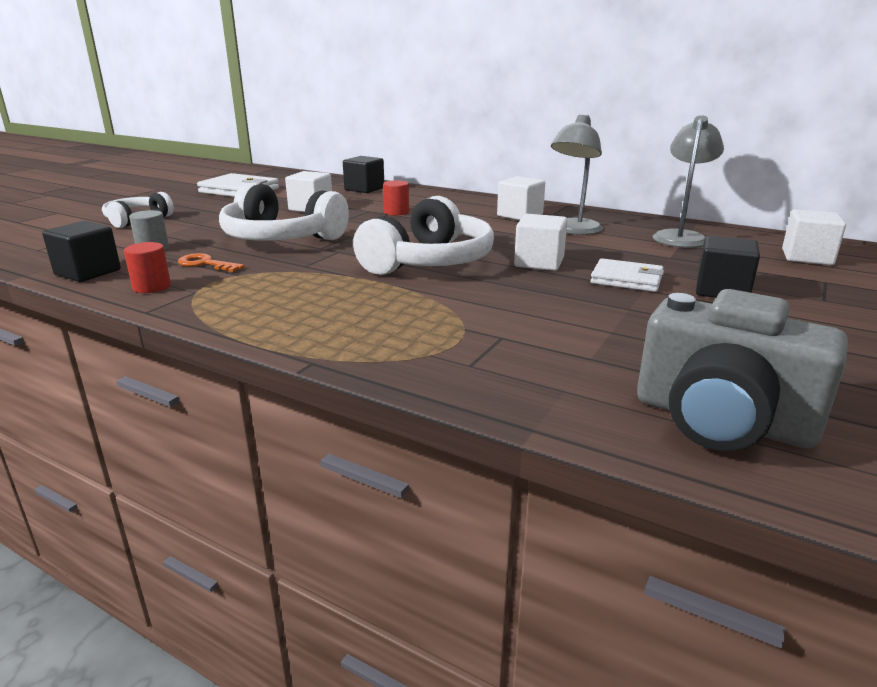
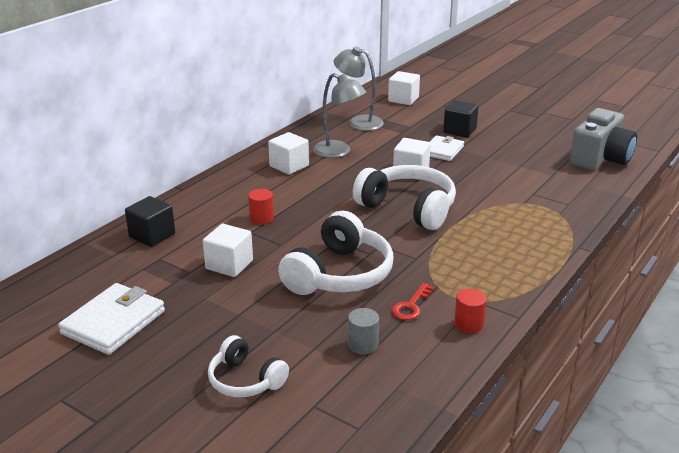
camera: 85 degrees left, 5 degrees up
black cube [42,221,121,282] -> none
orange key [178,253,245,272] -> red key [391,283,435,320]

